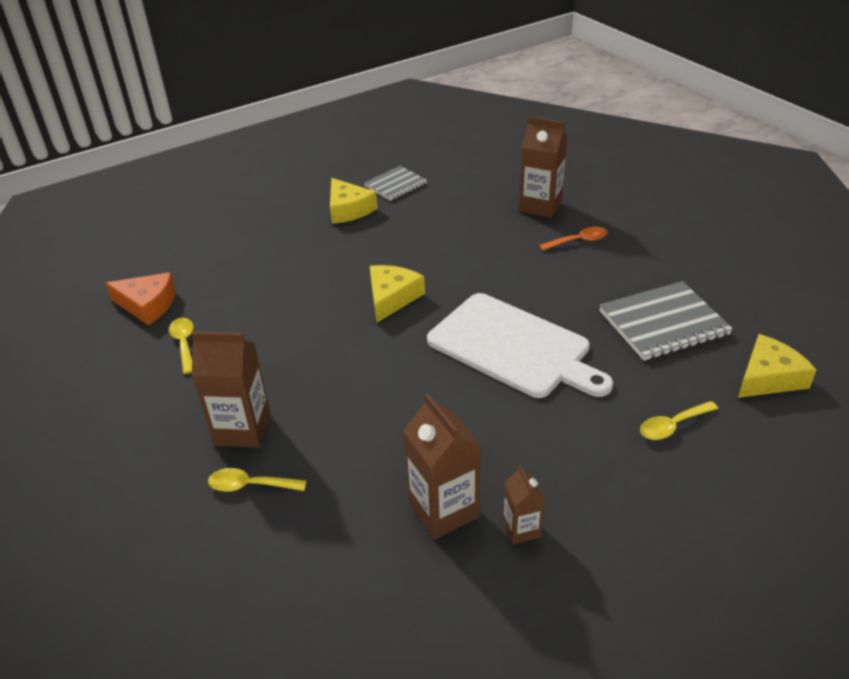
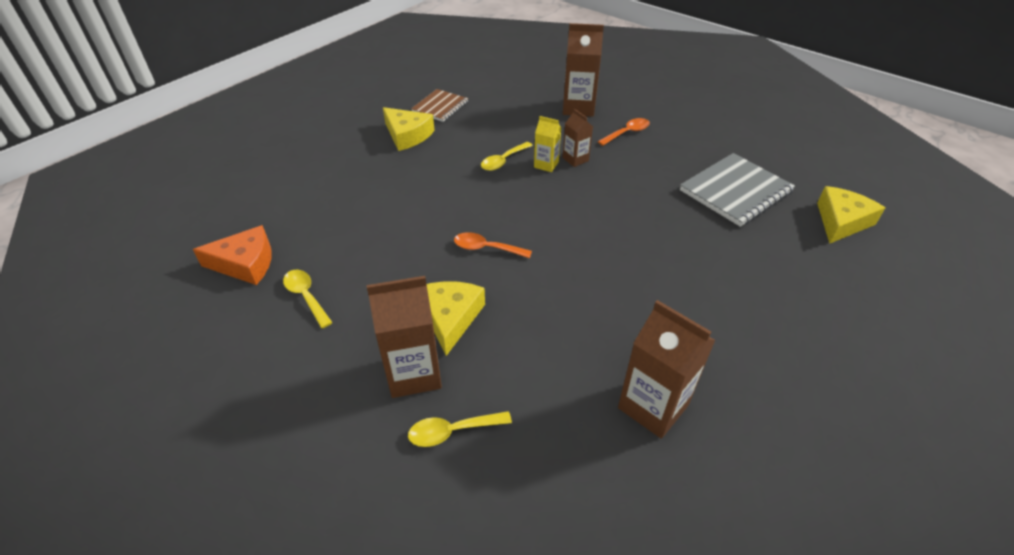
camera: 20 degrees left, 5 degrees up
grey notebook [364,166,427,201] -> brown notebook [411,89,468,122]
yellow cheese [370,265,425,323] -> yellow cheese moved to [427,281,485,356]
white cutting board [427,293,613,398] -> none
brown carton [503,465,545,545] -> brown carton moved to [562,109,593,167]
yellow spoon [640,401,718,440] -> yellow spoon moved to [481,142,533,171]
none -> orange spoon [454,232,532,258]
none -> yellow carton [534,116,561,172]

